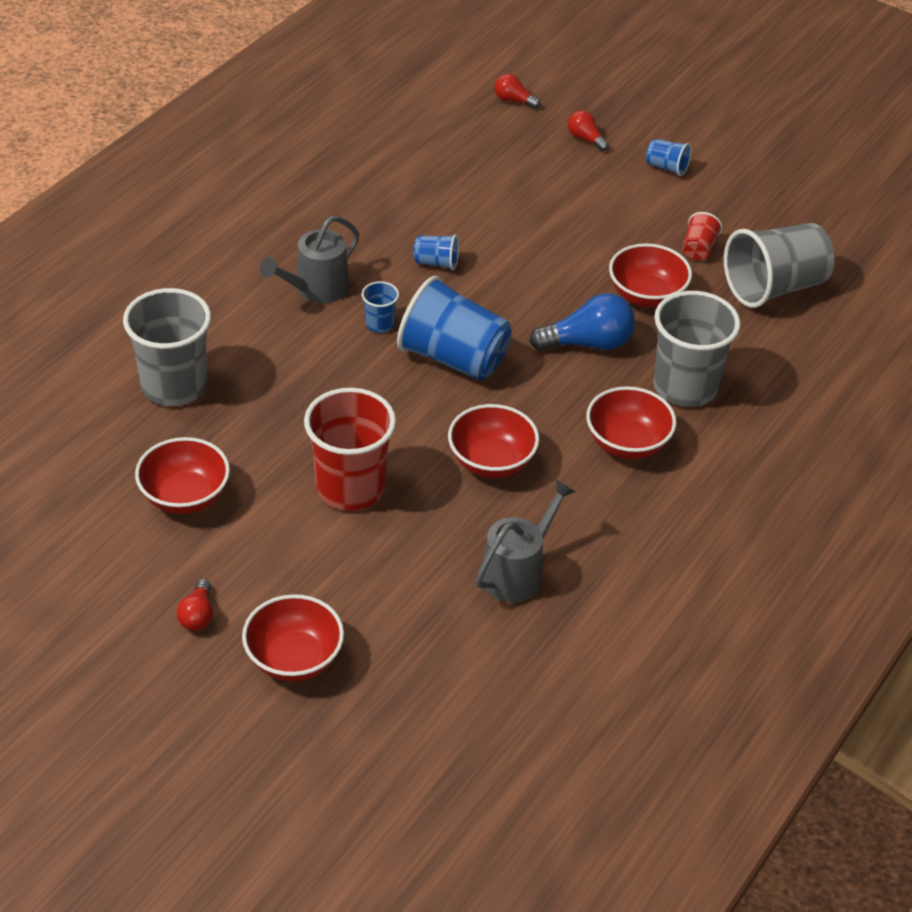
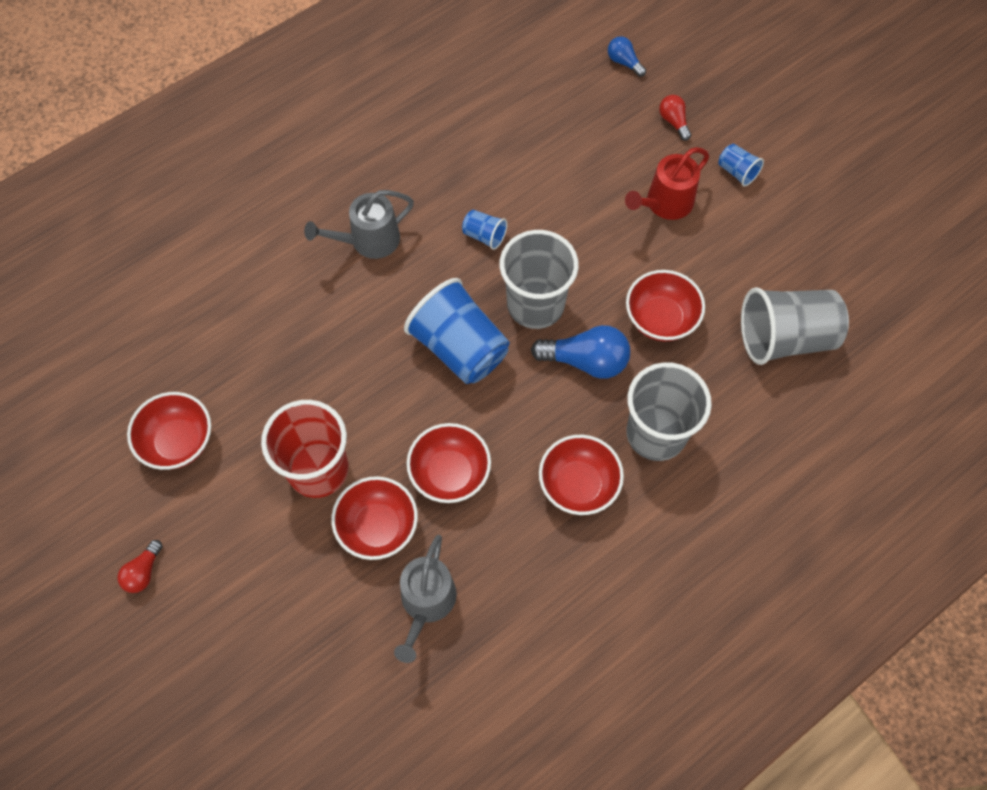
camera: 20 degrees right, 20 degrees up
grey cup [123,288,211,406] -> grey cup moved to [499,230,579,329]
red bowl [242,594,344,681] -> red bowl moved to [331,476,418,560]
blue cup [362,281,399,333] -> none
grey watering can [476,480,576,602] -> grey watering can turned 135 degrees clockwise [394,535,457,663]
red light bulb [494,74,541,109] -> blue light bulb [608,36,646,77]
red cup [682,212,723,260] -> none
none -> red watering can [625,147,709,220]

